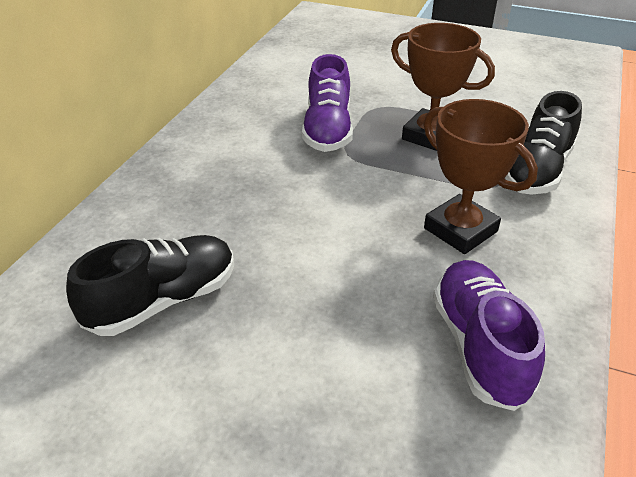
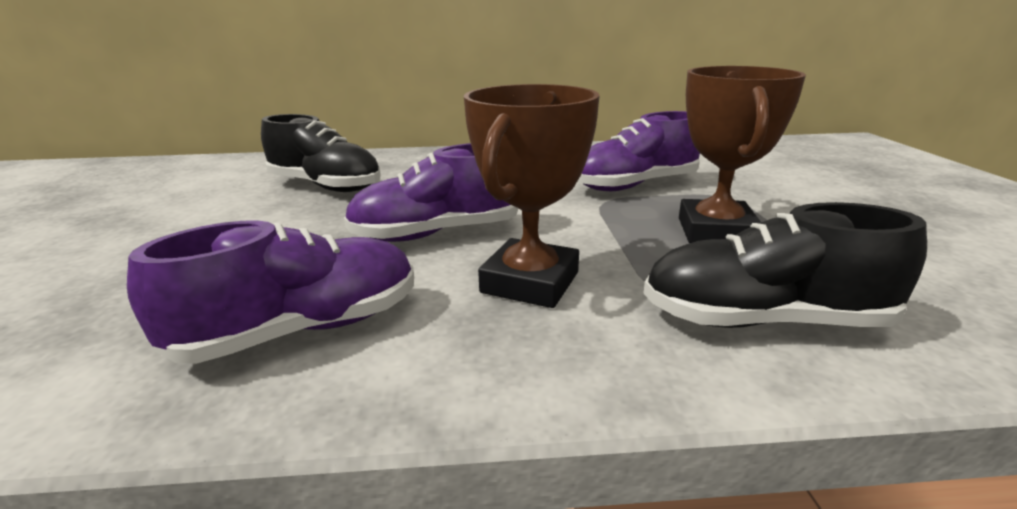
camera: 65 degrees right, 15 degrees down
none -> purple shoe [344,143,518,242]

